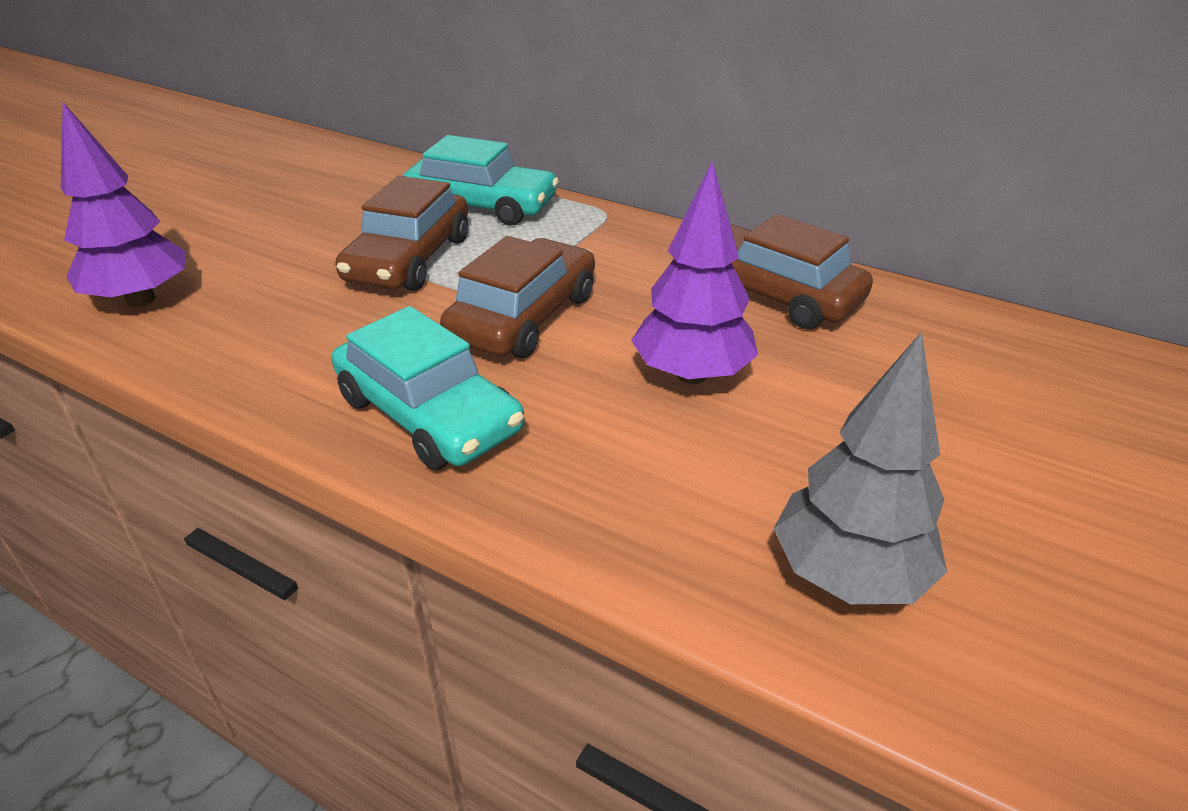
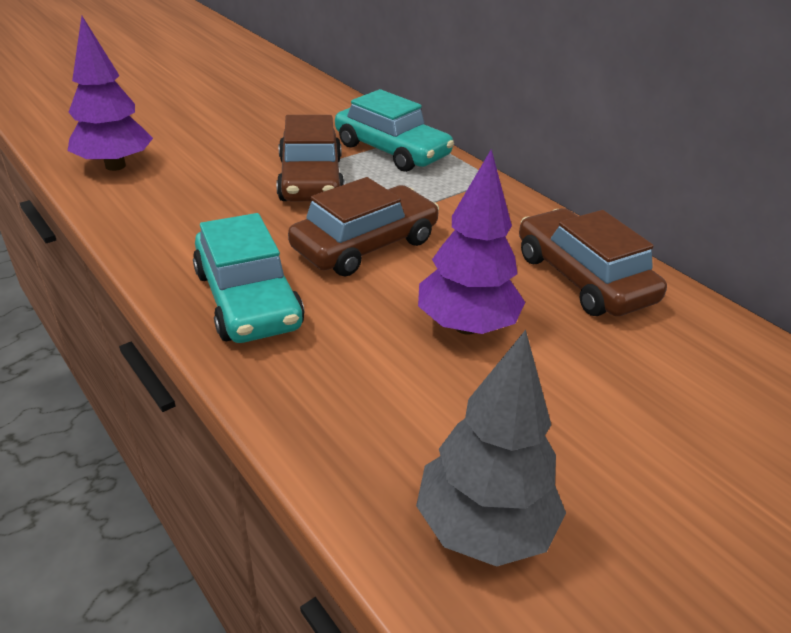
camera: 20 degrees right, 0 degrees up
brown car [335,176,468,291] -> brown car turned 45 degrees counterclockwise [276,115,345,202]

